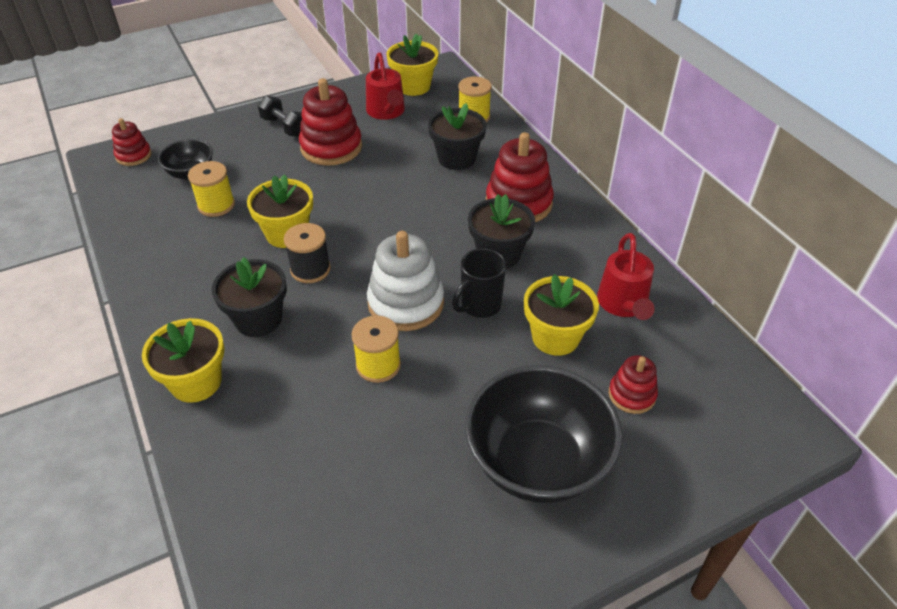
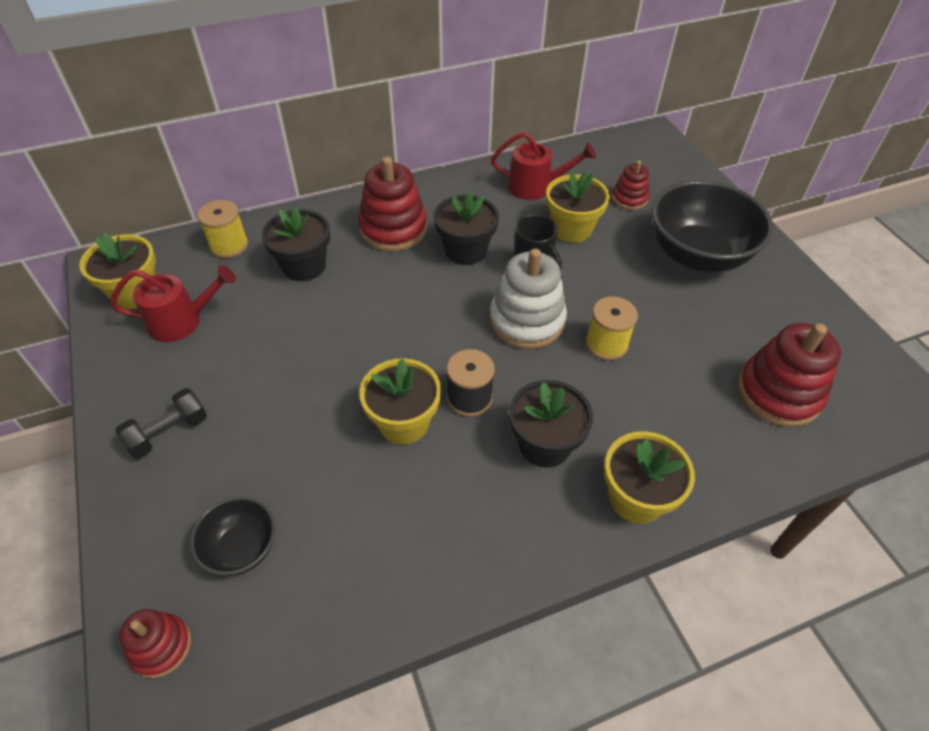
camera: 85 degrees left, 5 degrees up
yellow spool [188,161,235,217] -> none
red stacking toy [299,78,362,166] -> red stacking toy moved to [738,323,841,427]

